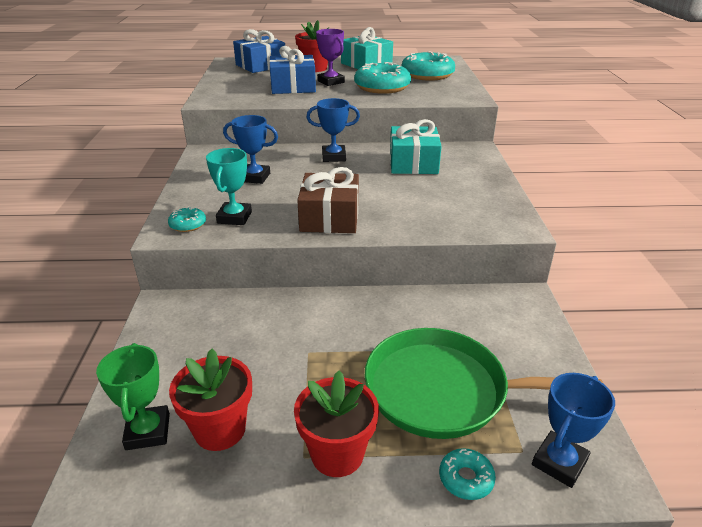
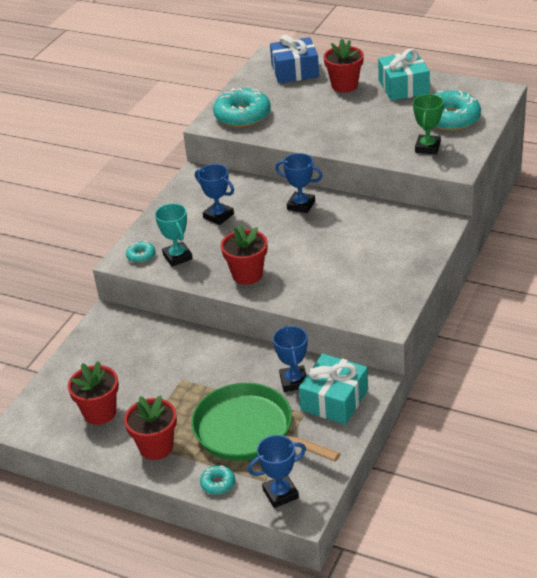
camera: 30 degrees right, 5 degrees up
green trophy [96,343,170,450] -> green trophy moved to [413,94,444,154]
turquoise trophy [206,148,252,225] -> turquoise trophy turned 60 degrees counterclockwise [155,204,193,267]
blue gift [269,46,316,94] -> none
brown gift [297,167,359,233] -> red flower pot [221,225,268,285]
purple trophy [316,29,345,86] -> none
turquoise donut [354,62,411,94] -> turquoise donut moved to [213,88,271,127]
turquoise gift [390,119,442,174] -> turquoise gift moved to [299,354,368,425]
none -> blue trophy [273,325,308,392]

